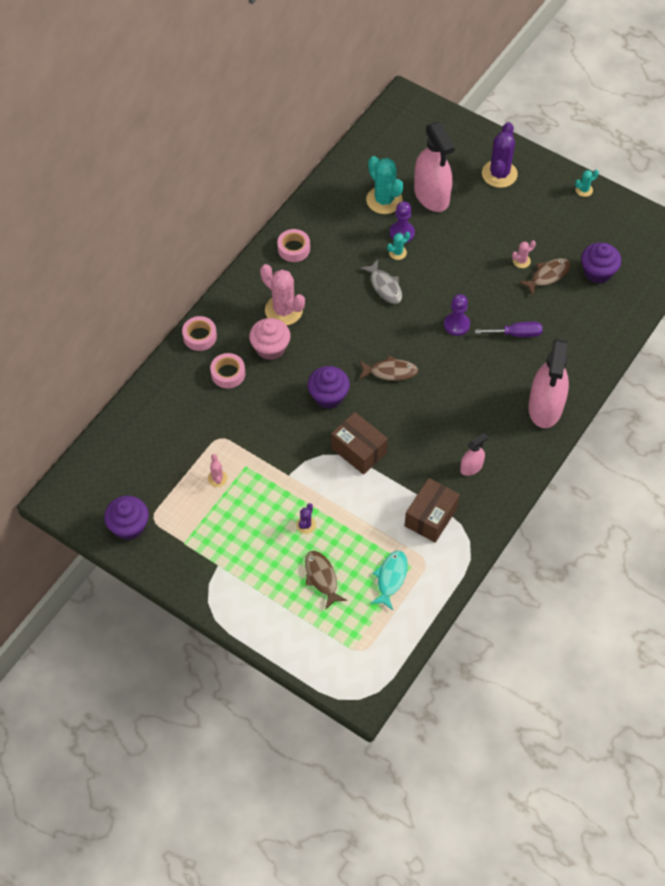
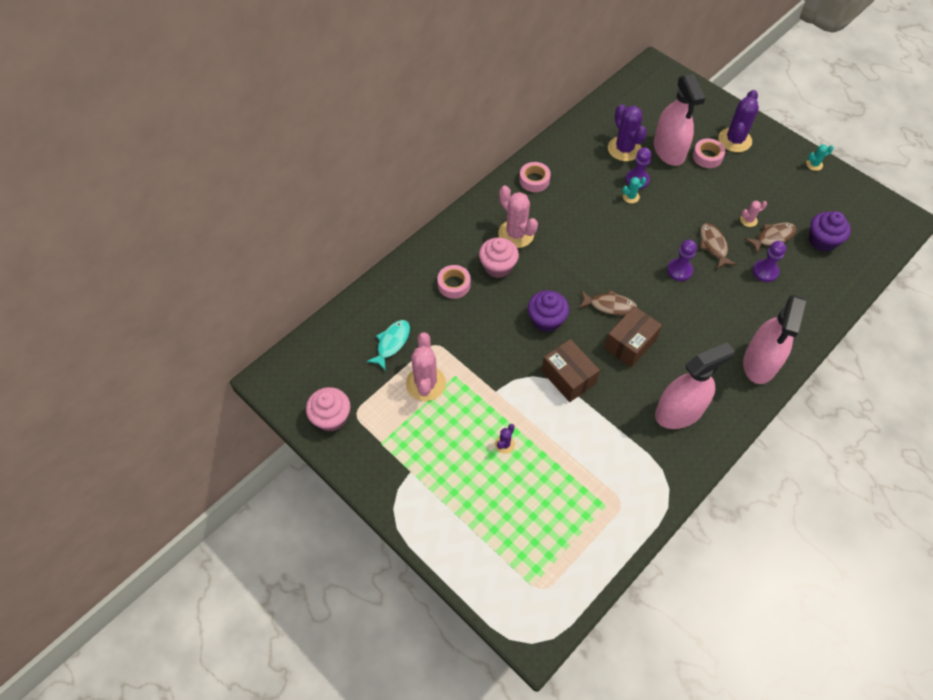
camera: 10 degrees right, 0 degrees up
purple cupcake [104,496,149,540] -> pink cupcake [306,387,350,432]
pink tape [182,316,217,351] -> pink tape moved to [693,139,725,168]
pink cactus [208,454,227,487] -> pink cactus [406,332,446,401], size x2.07
brown fish [305,551,347,609] -> brown fish moved to [700,223,736,269]
grey fish [360,260,402,304] -> none
turquoise cactus [366,156,403,214] -> purple cactus [608,104,647,161]
turquoise fish [370,551,408,610] -> turquoise fish moved to [366,320,410,371]
brown box [405,478,460,543] -> brown box moved to [604,306,662,368]
pink spray bottle [460,433,488,476] -> pink spray bottle [655,342,735,429], size x2.08
purple screwdriver [475,322,543,337] -> none
none -> purple pawn [753,241,786,282]

